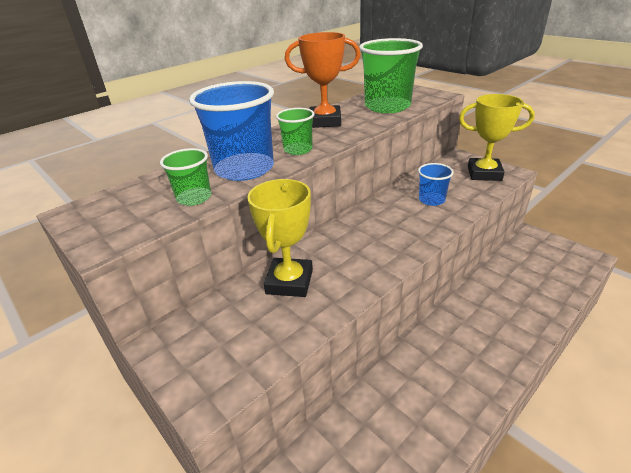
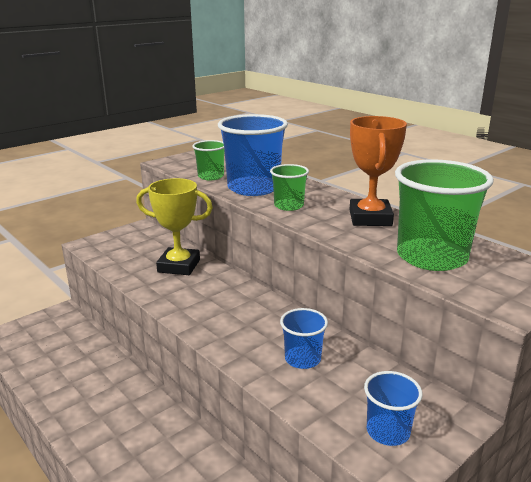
camera: 90 degrees right, 10 degrees down
yellow trophy [459,94,535,181] -> blue cup [364,371,423,446]

